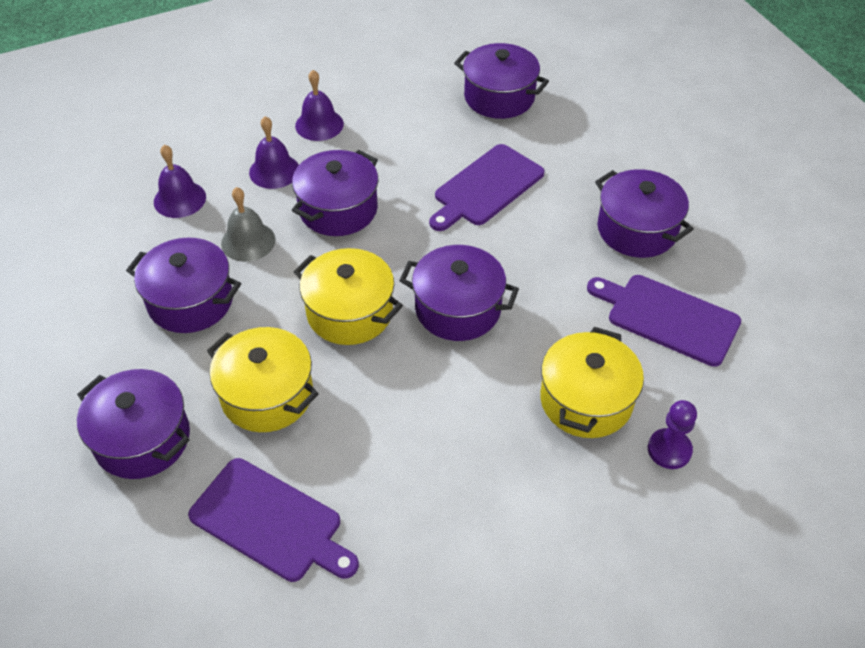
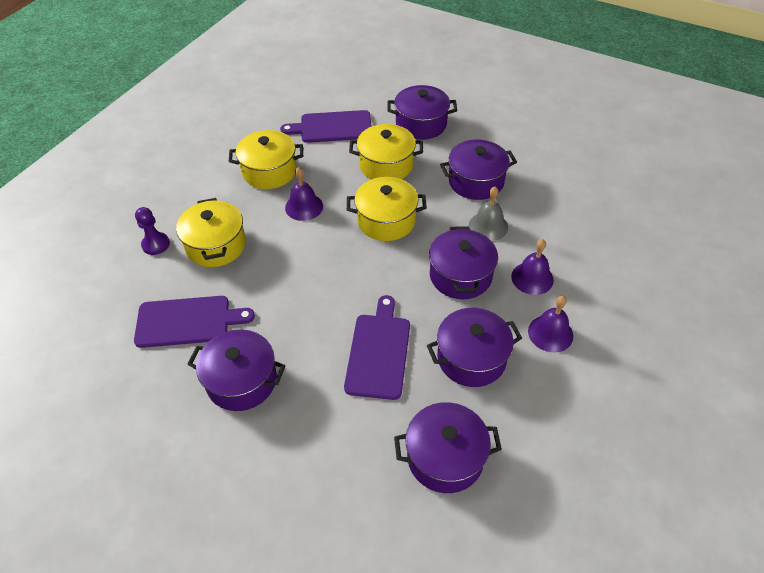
camera: 145 degrees right, 0 degrees up
purple bell [154,145,206,218] -> purple bell moved to [285,167,323,221]
purple pot [399,245,519,341] -> purple pot moved to [427,308,522,387]
none -> yellow pot [229,130,303,189]

